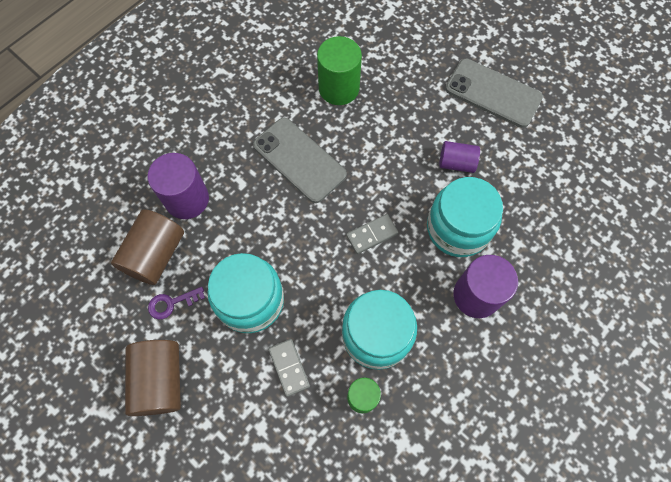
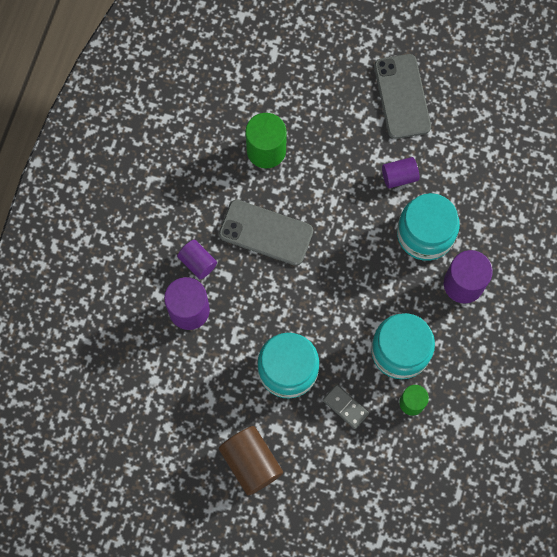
camera: 25 degrees left, 5 degrees up
brown cylinder [111,209,184,285] -> none
purple key [148,287,205,319] -> none
grey domino [346,214,398,254] -> none
grey phone [445,59,543,128] -> grey phone turned 75 degrees clockwise [374,54,431,139]
none -> purple cylinder [177,240,217,279]

